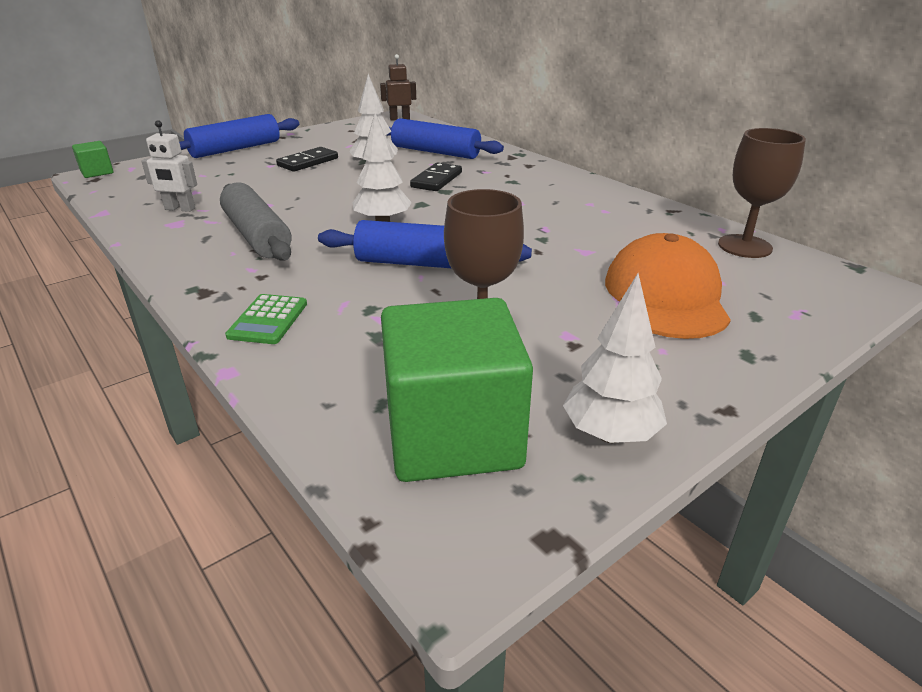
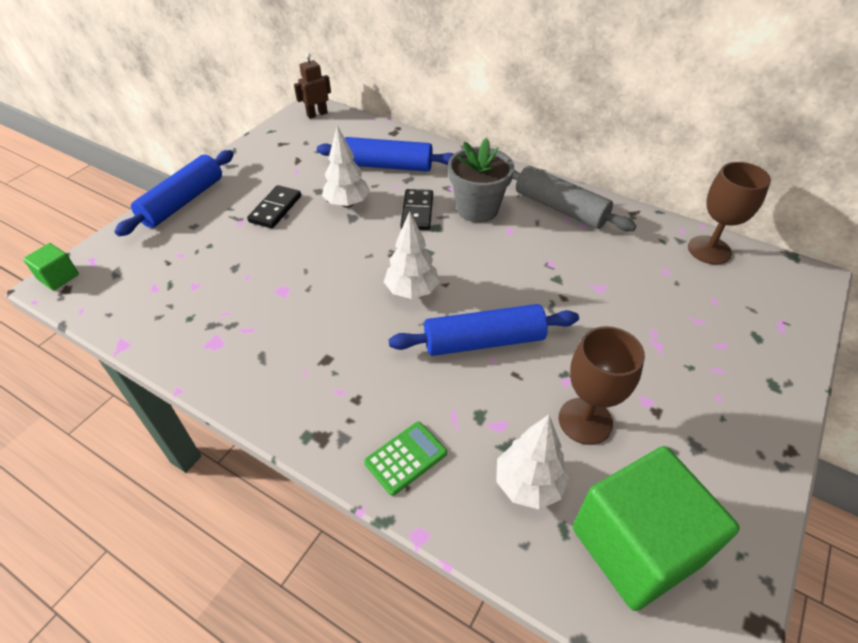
camera: 20 degrees left, 15 degrees up
white robot [141,120,197,212] -> none
grey rolling pin [220,182,291,261] -> grey rolling pin moved to [512,166,637,231]
green calculator [225,294,307,344] -> green calculator turned 120 degrees counterclockwise [364,422,447,496]
white tree [563,273,667,443] -> white tree moved to [496,415,570,510]
orange cap [605,233,731,339] -> none
none -> grey flower pot [448,138,515,223]

